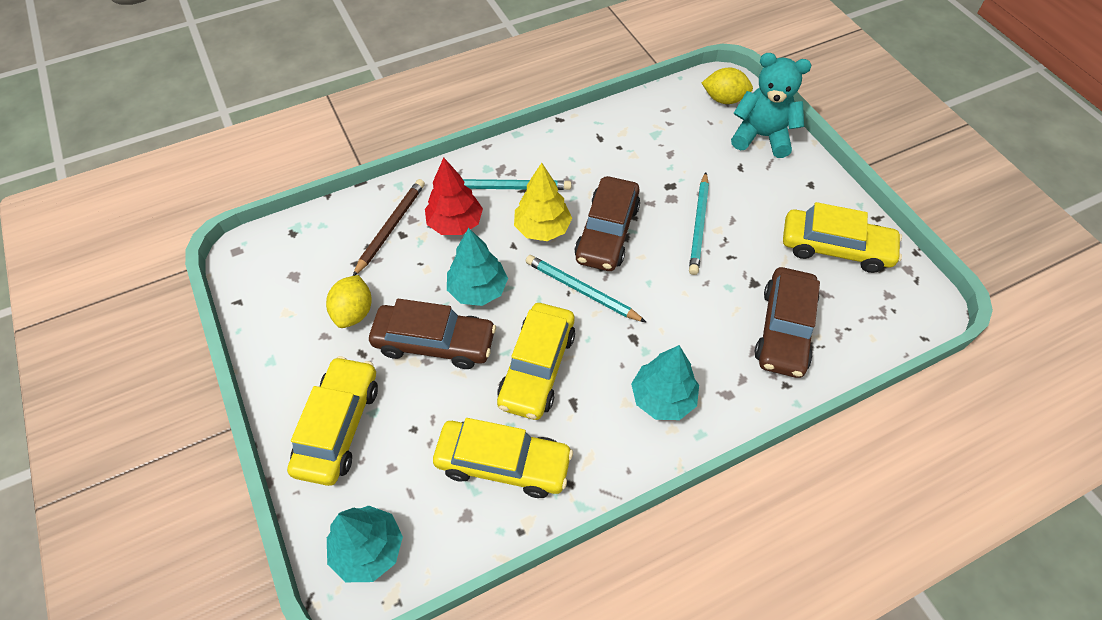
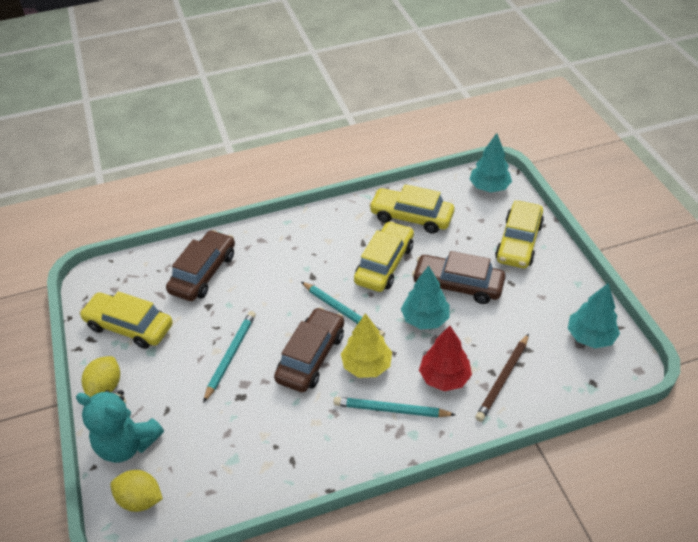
camera: 170 degrees left, 10 degrees down
yellow lemon [326,275,372,328] -> yellow lemon moved to [82,356,120,397]
turquoise tree [631,345,699,420] -> turquoise tree moved to [568,283,620,348]

